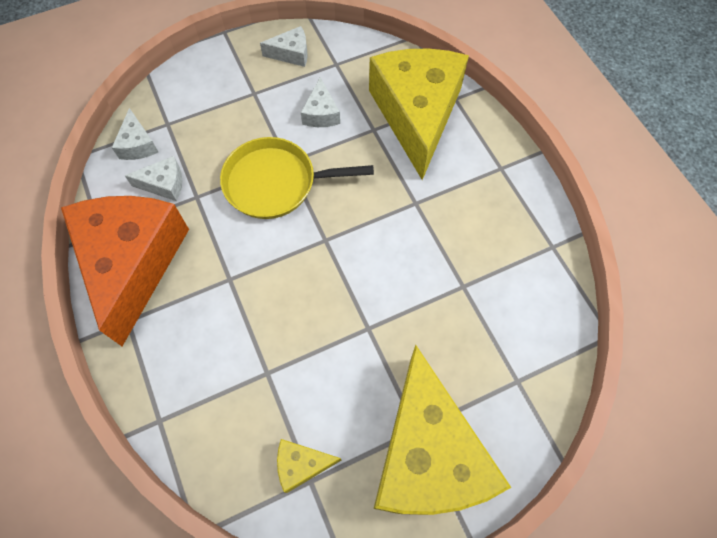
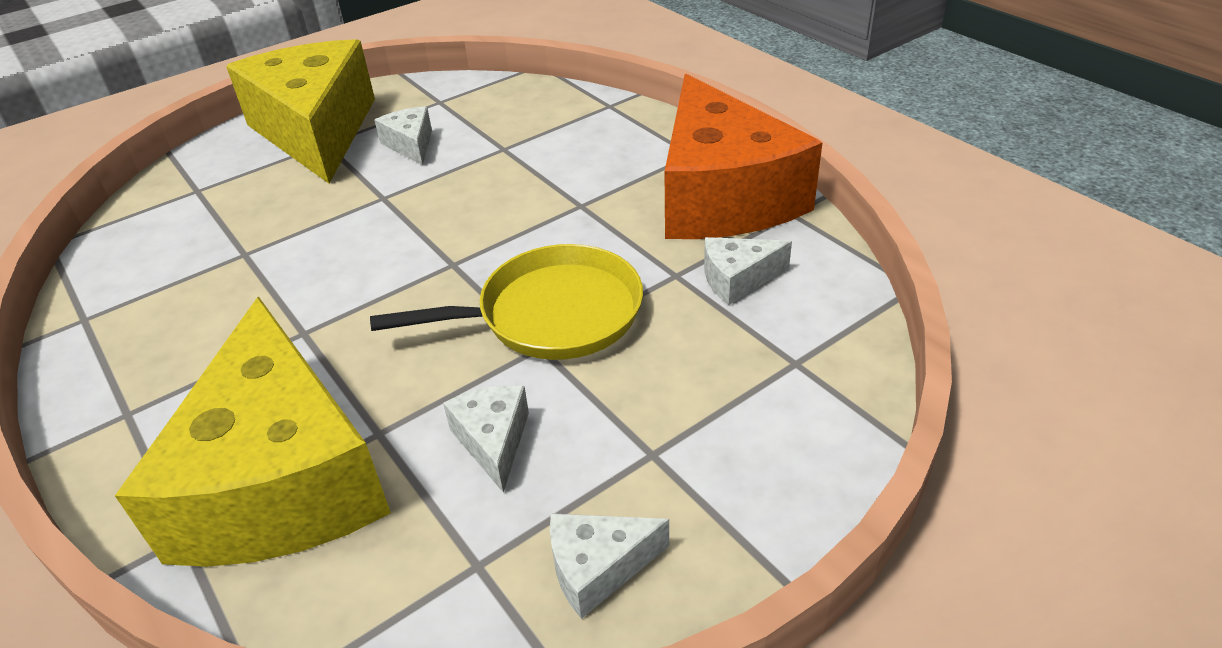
camera: 170 degrees right, 25 degrees down
white cheese [112,108,158,160] -> white cheese moved to [374,106,432,165]
yellow cheese [277,439,341,493] -> none

